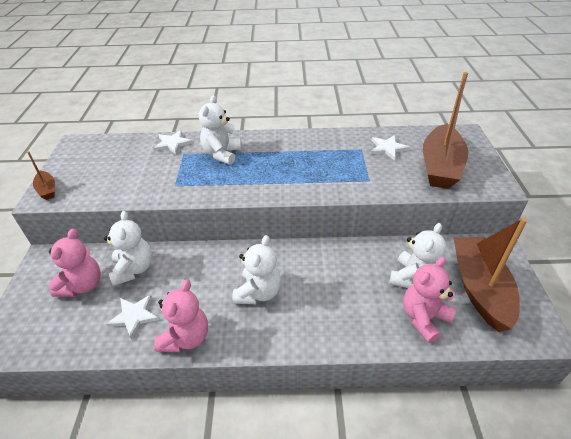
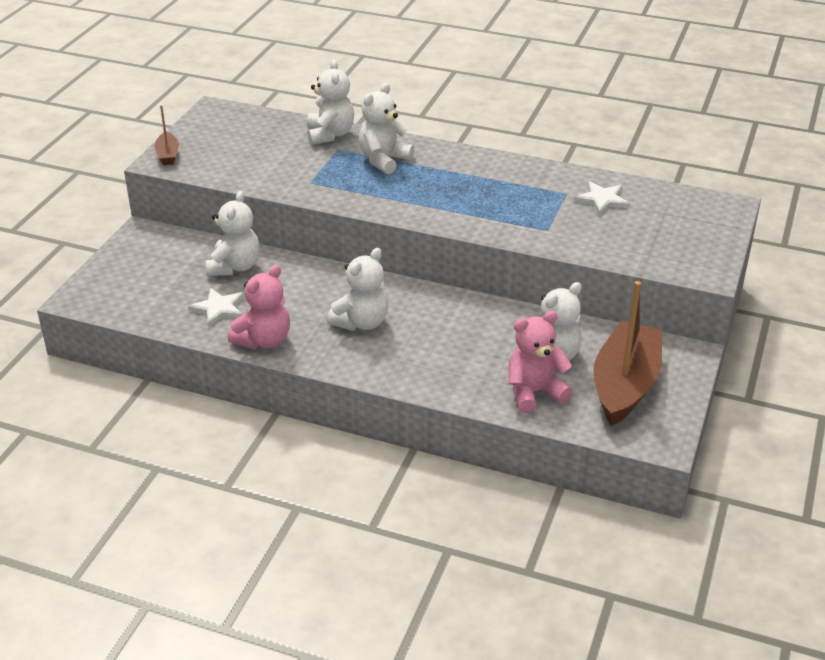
camera: 20 degrees right, 5 degrees down
pink teddy bear [49,229,101,297] -> none
white star [154,130,193,154] -> white teddy bear [307,60,354,145]
brown boat [423,72,468,189] -> none

